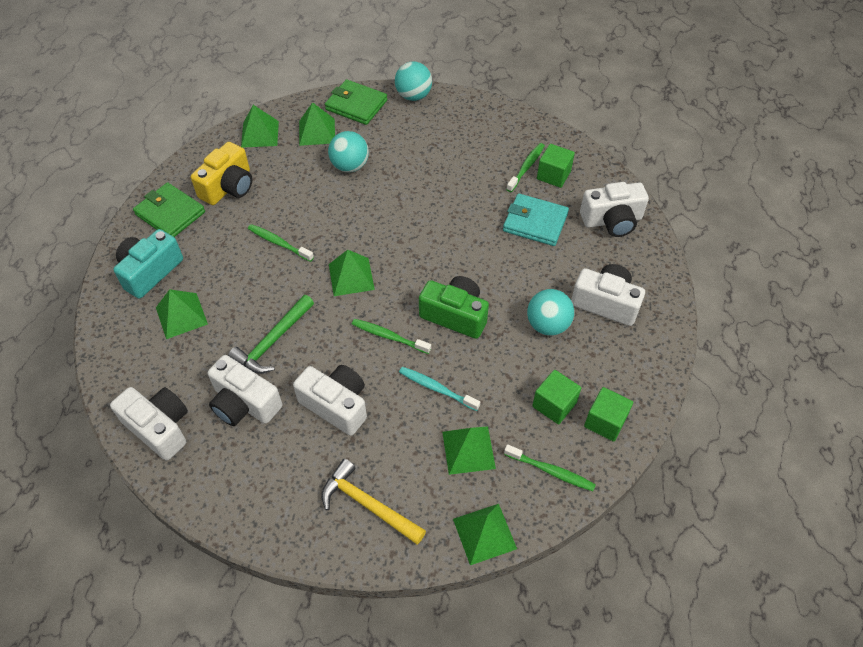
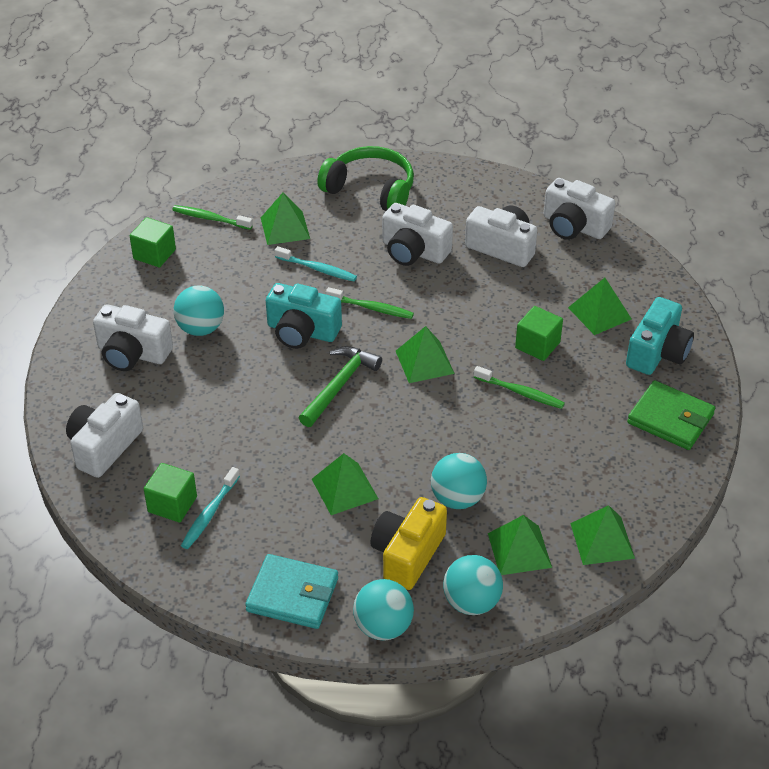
camera: 175 degrees right, 10 degrees down
yellow camera [191,142,252,205] -> yellow camera moved to [370,497,447,590]
green hammer [228,295,314,374] -> green hammer moved to [299,346,382,427]
yellow hammer [322,459,426,545] -> green headphones [317,146,414,211]
green wallet [325,79,387,125] -> turquoise ball [443,555,503,615]
green camera [419,276,489,339] -> turquoise camera [266,283,342,349]
green pyramid [453,504,517,565] -> green pyramid moved to [312,453,378,515]
turquoise wallet [503,193,569,246] -> turquoise wallet moved to [245,554,338,629]
green toothbrush [506,143,545,192] -> turquoise toothbrush [181,467,240,549]
green cube [532,370,581,424] -> green cube moved to [515,306,563,361]
white camera [580,182,649,237] -> white camera turned 45 degrees counterclockwise [66,393,143,478]

